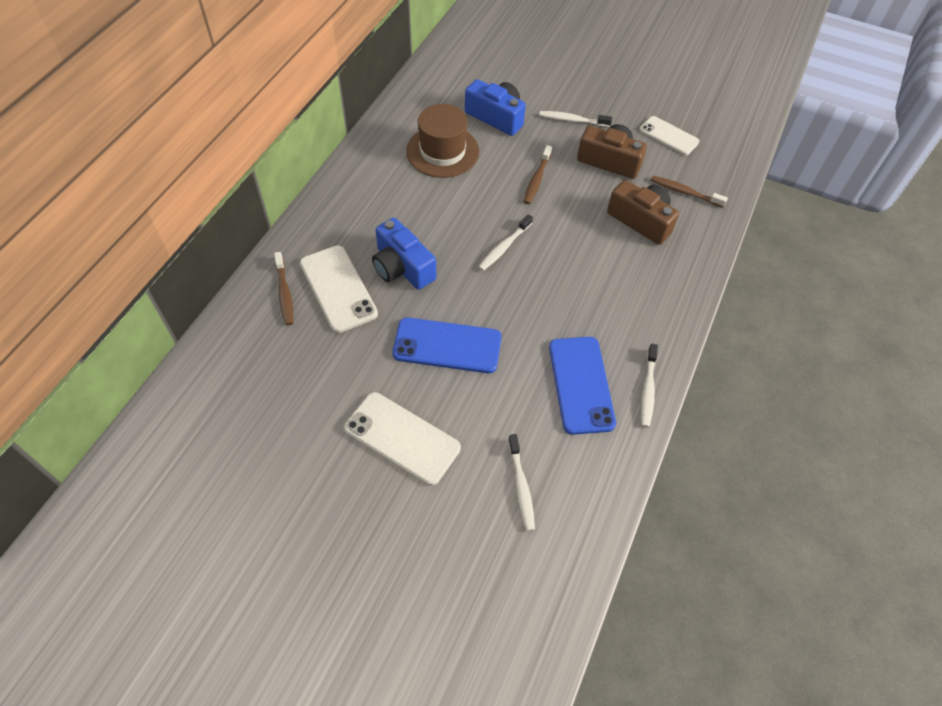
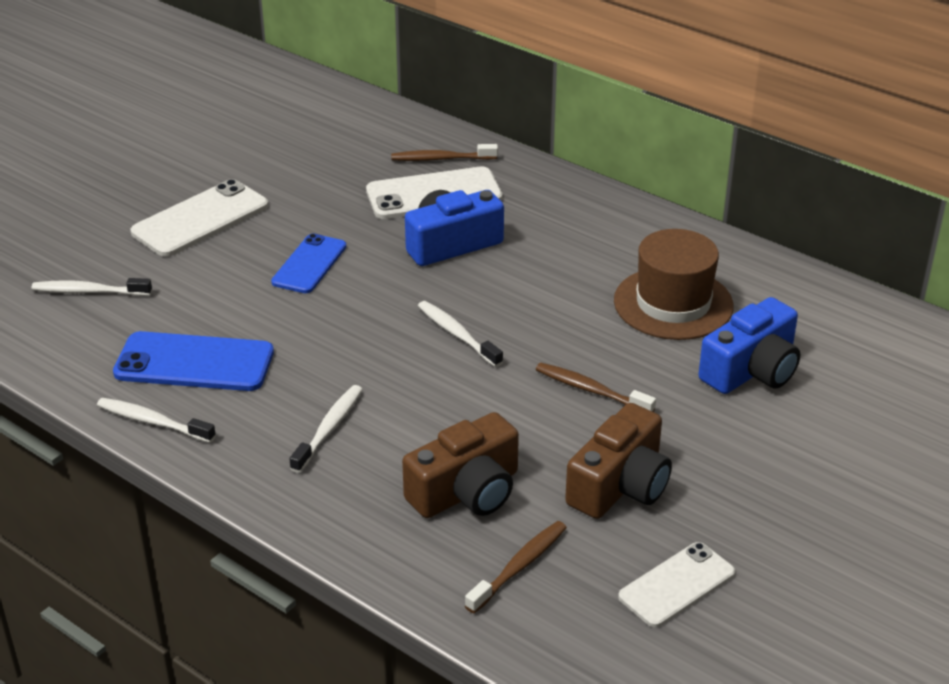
camera: 105 degrees right, 20 degrees down
blue phone [392,317,502,373] -> blue phone [271,234,346,293], size x0.66
white toothbrush [539,111,612,127] -> white toothbrush moved to [290,385,363,473]

